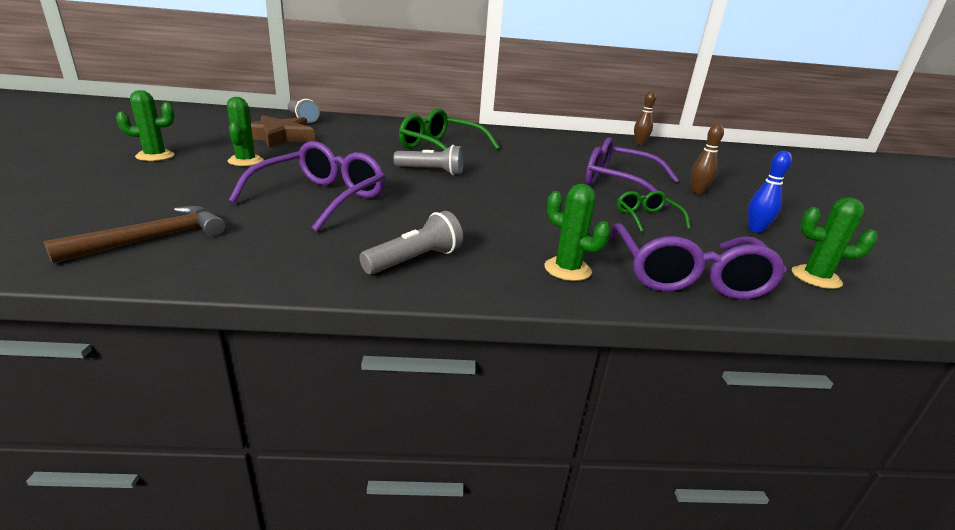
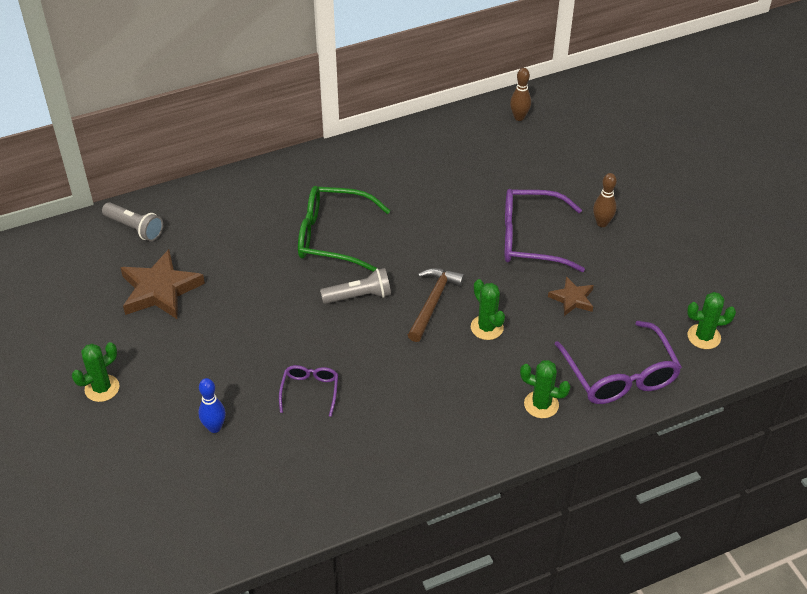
camera: 20 degrees left, 20 degrees up
brown hammer [44,206,225,264] -> brown hammer moved to [408,268,465,342]
green cactus [227,97,264,166] -> green cactus moved to [471,279,505,340]
purple glasses [228,141,385,232] -> purple glasses [279,365,338,417], size x0.53
grey flashlight [359,211,463,274] -> none
green glasses [617,191,691,232] -> brown star [548,276,594,316]
blue bowling pin [748,151,792,233] -> blue bowling pin moved to [198,378,226,433]

